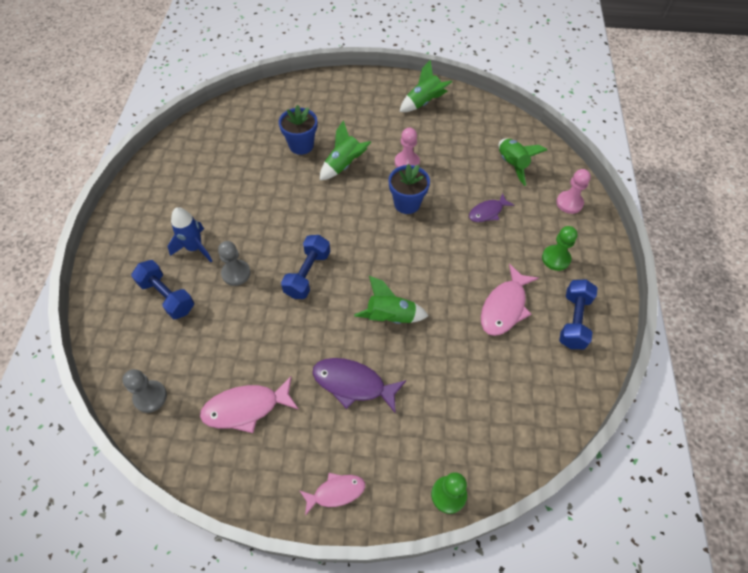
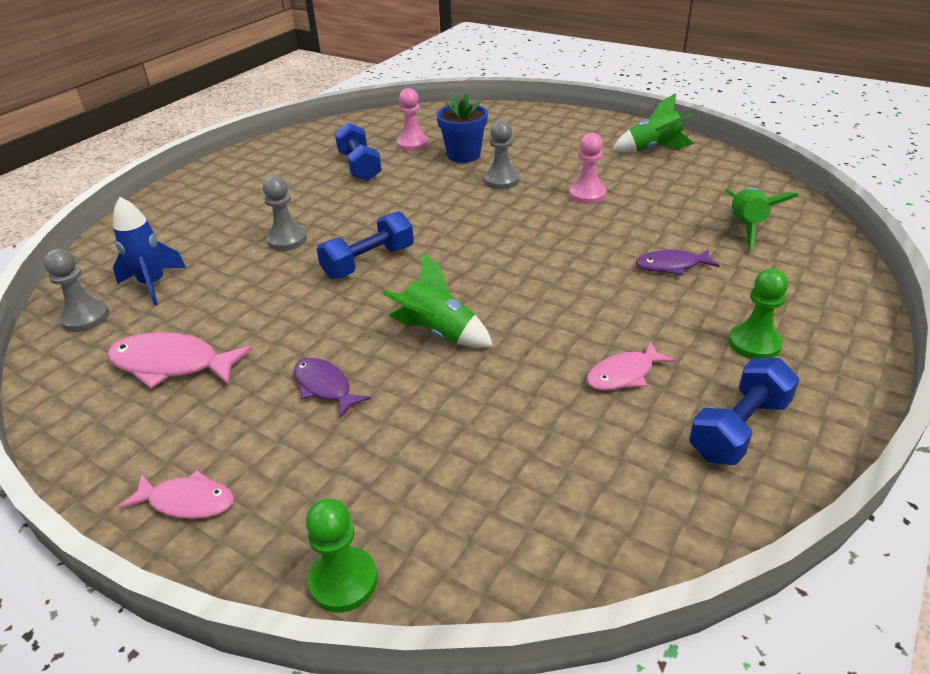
camera: 30 degrees right, 20 degrees down
blue dumbbell [131,260,194,319] -> blue dumbbell moved to [335,123,382,181]
blue rocket [167,207,212,262] -> blue rocket moved to [113,197,186,306]
purple fish [312,358,406,413] -> purple fish [294,358,371,418], size x0.64
green rocket [320,120,372,180] -> grey pawn [484,120,519,189]
blue flower pot [389,164,430,214] -> none
pink fish [481,264,539,336] -> pink fish [586,341,675,391], size x0.64
pink pawn [556,169,591,214] -> pink pawn moved to [397,88,429,151]

